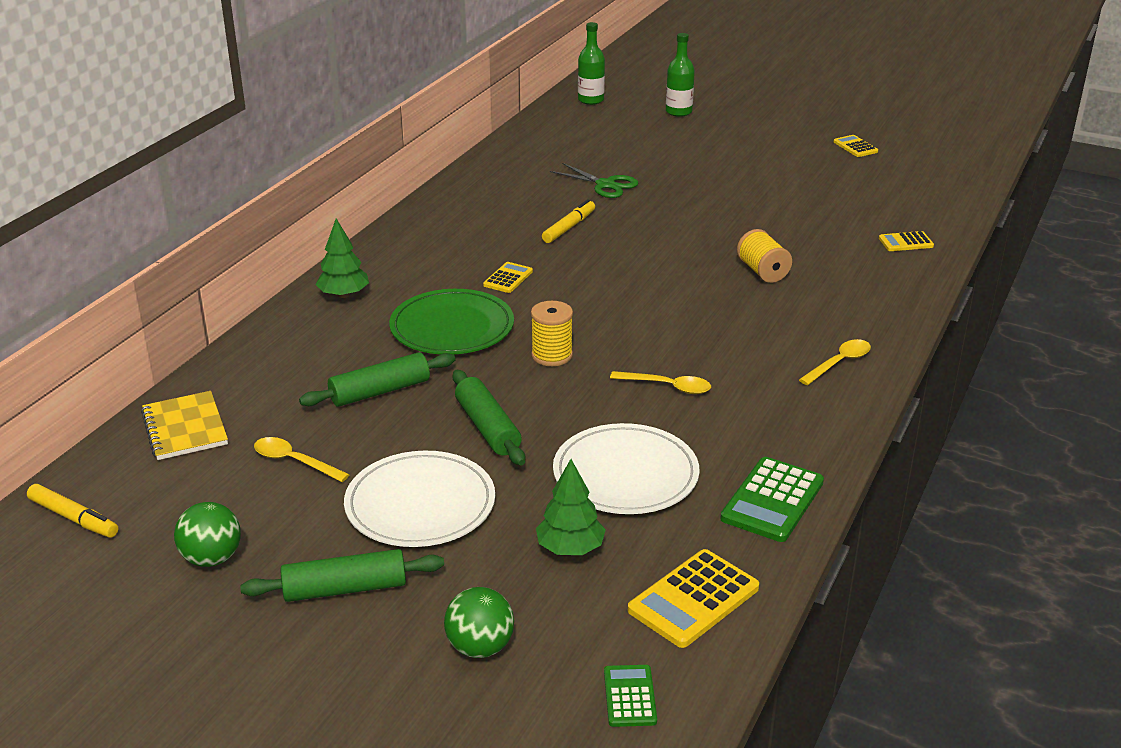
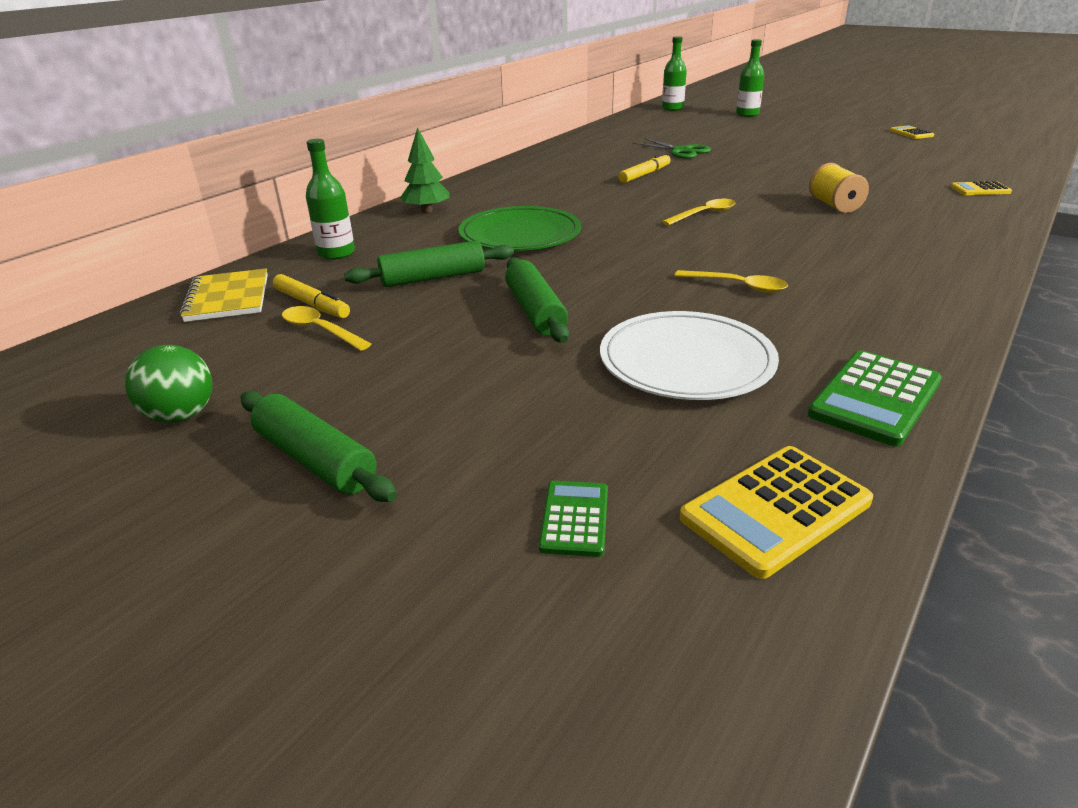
camera: 10 degrees right, 0 degrees up
yellow marker [27,484,118,538] -> yellow marker moved to [273,274,350,318]
green rolling pin [240,549,444,602] -> green rolling pin turned 45 degrees clockwise [240,391,397,502]
white plate [344,451,495,547] -> none
green ball [444,587,514,658] -> none
yellow calculator [483,262,533,293] -> none
yellow spool [531,301,573,366] -> none
green tree [536,459,606,555] -> none
green calculator [604,665,657,727] -> green calculator moved to [539,481,608,557]
yellow spoon [799,339,871,385] -> yellow spoon moved to [662,199,736,226]
none -> green bottle [306,139,355,260]

